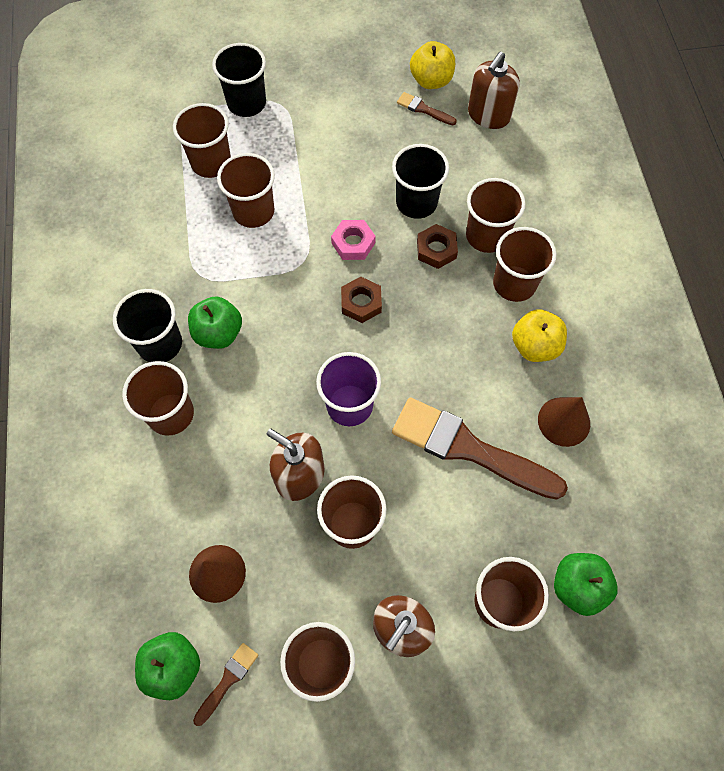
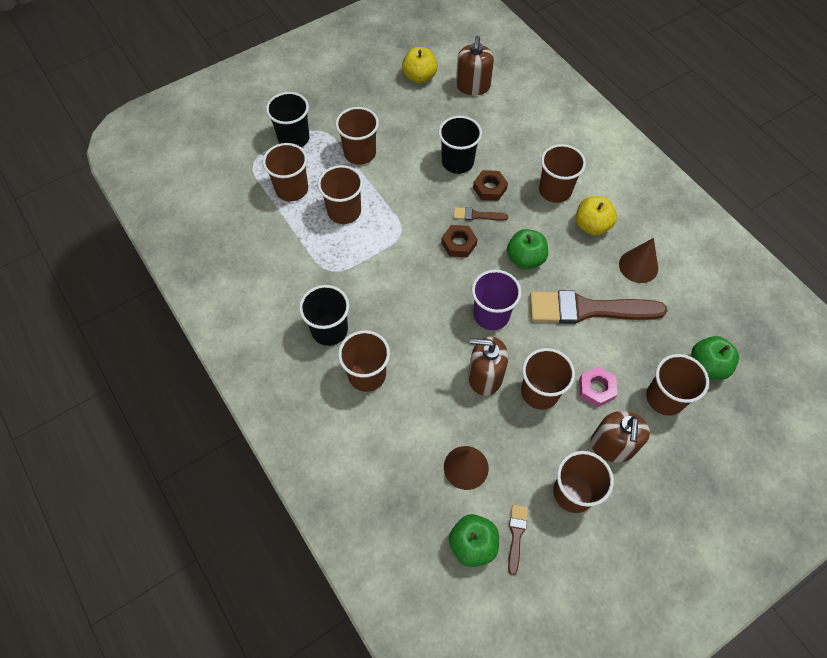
camera: 25 degrees left, 5 degrees down
green apple [188,296,242,349] -> green apple moved to [507,229,548,269]
pink nut [331,220,376,260] -> pink nut moved to [579,366,617,407]
brown brush [397,92,457,125] -> brown brush moved to [453,207,508,221]
brown cup [466,178,526,253] -> brown cup moved to [336,107,379,165]

